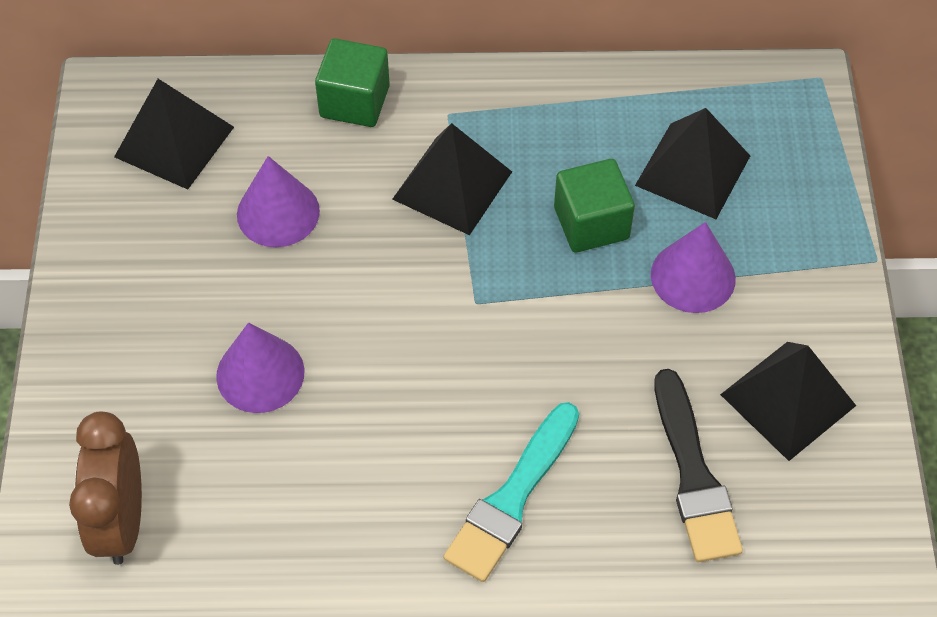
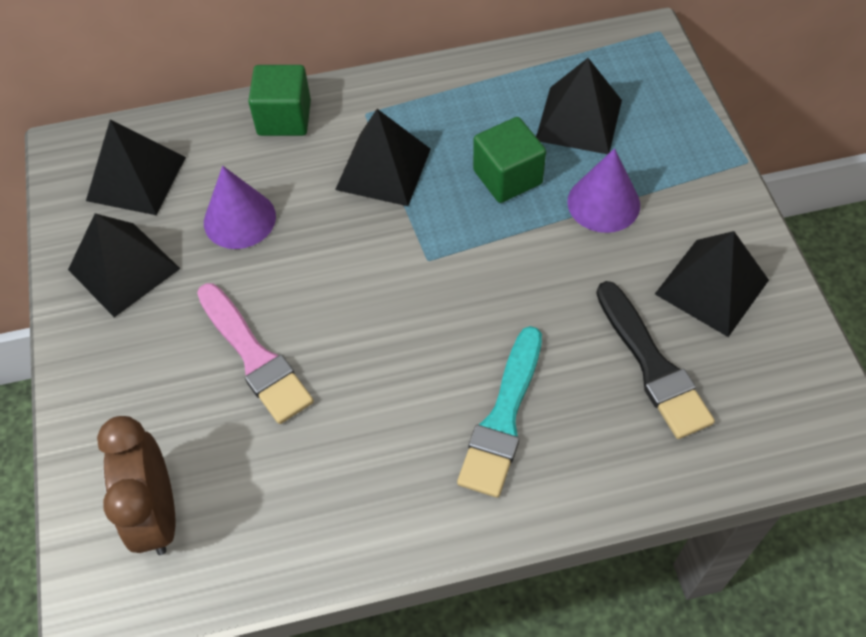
camera: 10 degrees left, 0 degrees up
purple cone [216,322,304,413] -> pink brush [197,283,314,424]
none -> black pyramid [68,213,180,318]

